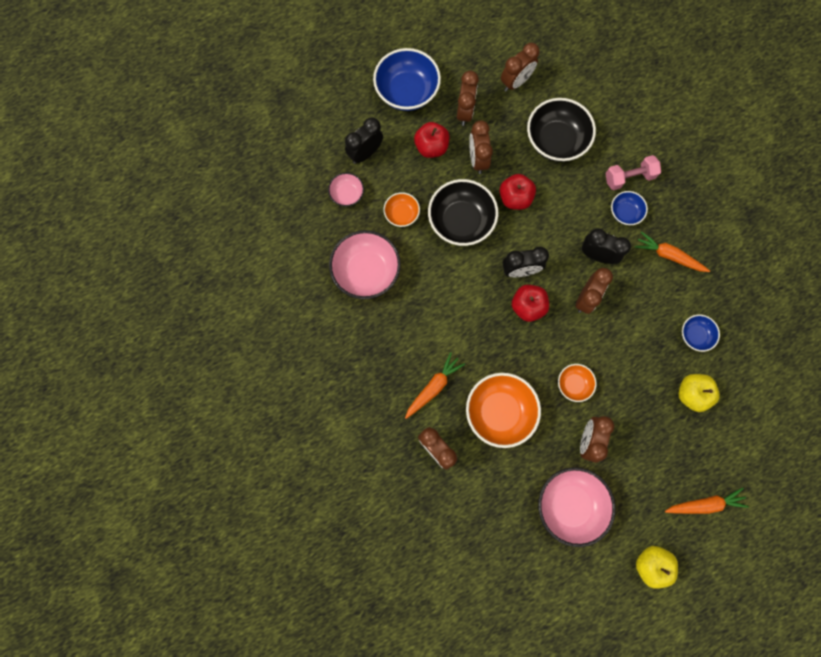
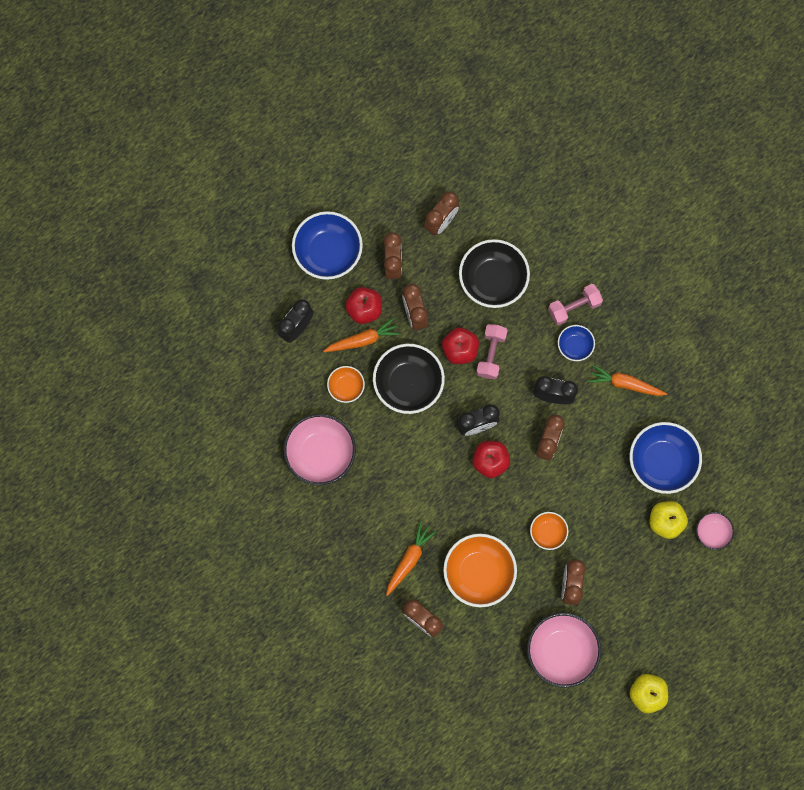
camera: 10 degrees left, 0 degrees up
pink bowl [328,172,364,207] -> pink bowl moved to [696,512,734,550]
orange carrot [665,488,749,514] -> orange carrot moved to [323,318,400,352]
blue bowl [682,315,720,352] -> blue bowl [630,422,702,494], size x1.89
none -> pink dumbbell [476,324,508,379]

